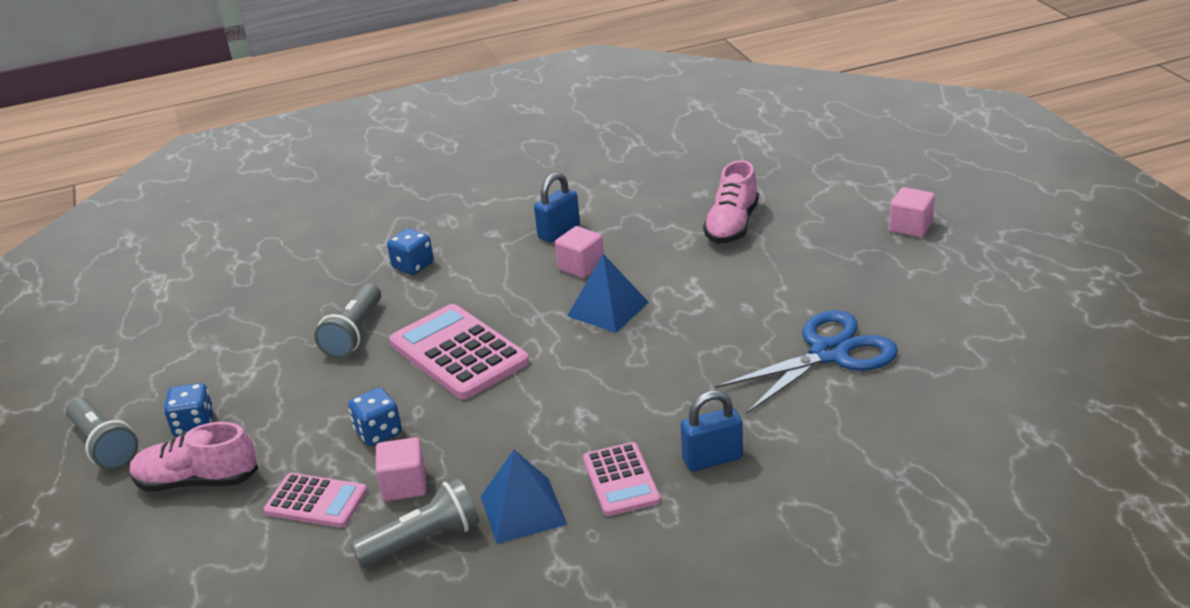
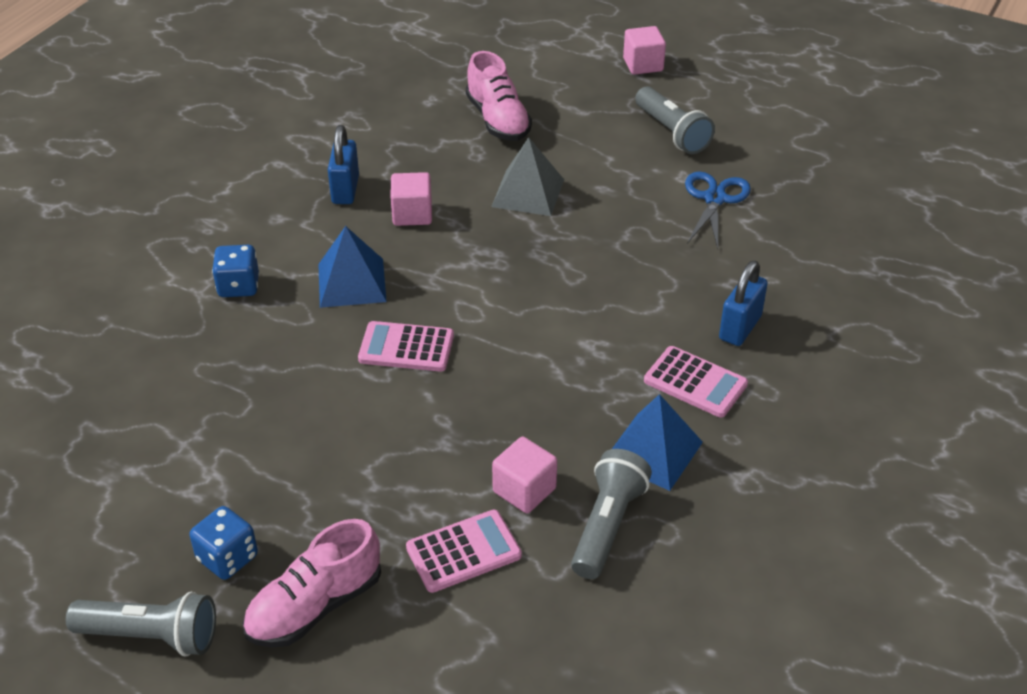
camera: 45 degrees left, 10 degrees up
grey flashlight [314,283,381,358] -> grey flashlight moved to [635,87,715,154]
blue dice [348,388,402,446] -> none
pink calculator [389,304,529,399] -> pink calculator [358,321,454,372], size x0.59
blue pyramid [567,254,649,333] -> blue pyramid moved to [318,226,387,308]
blue scissors [715,310,898,414] -> blue scissors [685,172,751,249], size x0.66
none -> grey pyramid [491,137,564,216]

